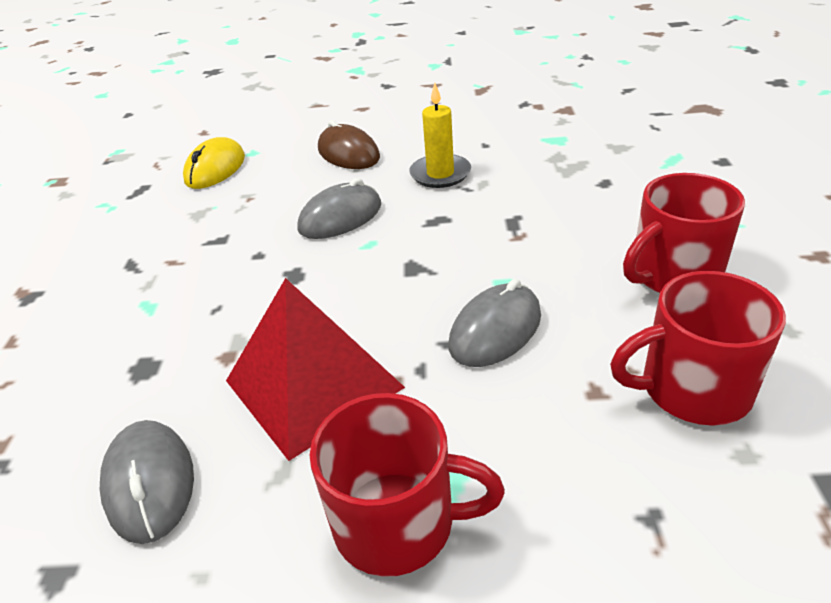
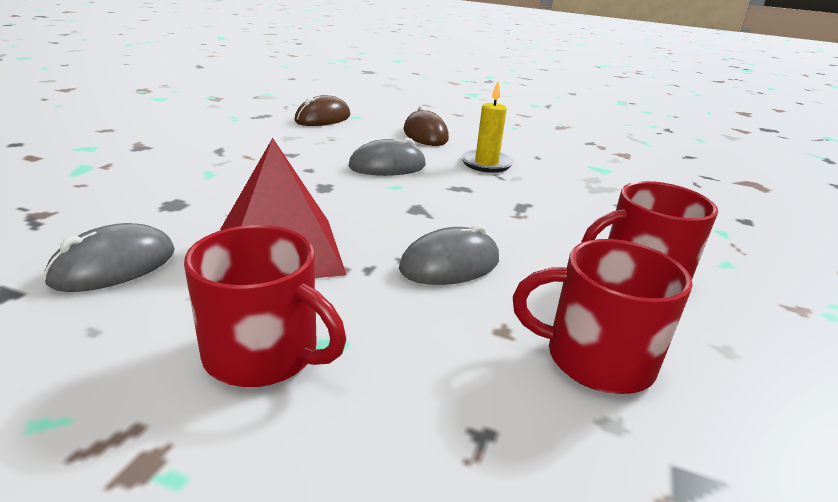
camera: 15 degrees right, 10 degrees down
grey mouse [100,420,194,544] -> grey mouse turned 45 degrees clockwise [43,223,175,292]
yellow mouse [183,137,245,189] -> brown mouse [294,95,350,126]

